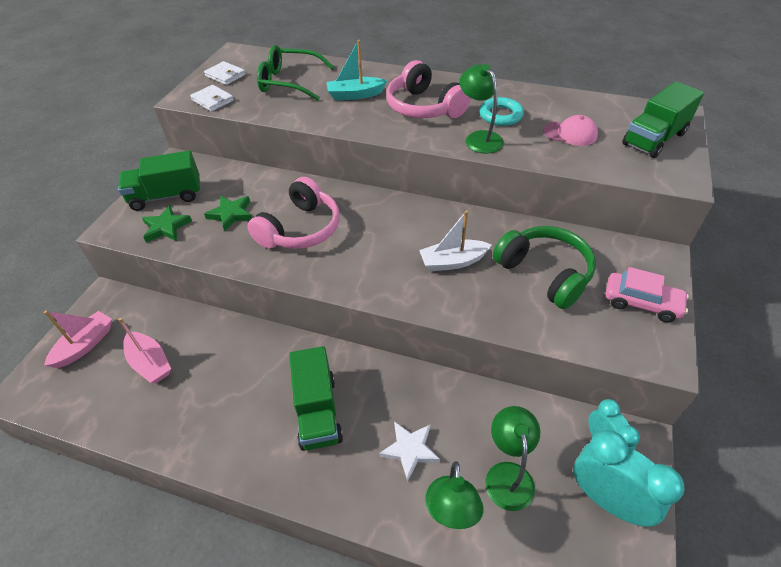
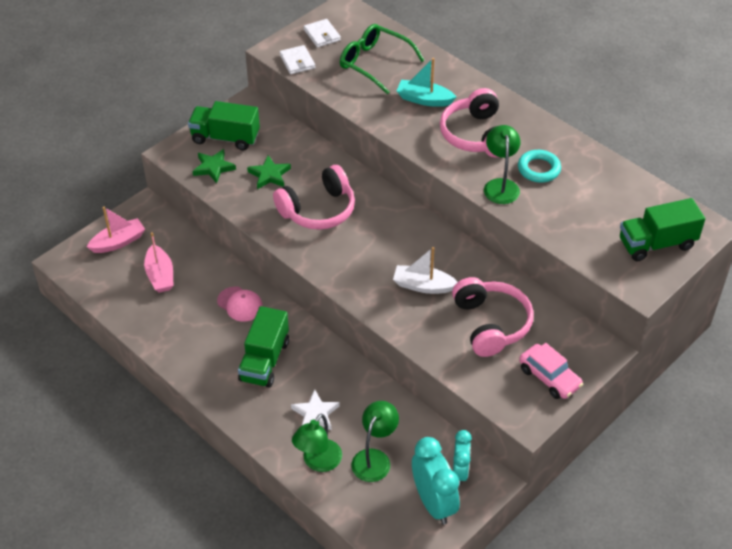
camera: 25 degrees right, 0 degrees up
green headphones [493,226,596,309] -> pink headphones [452,277,534,357]
pink cap [543,115,598,146] -> pink cap moved to [217,286,263,322]

